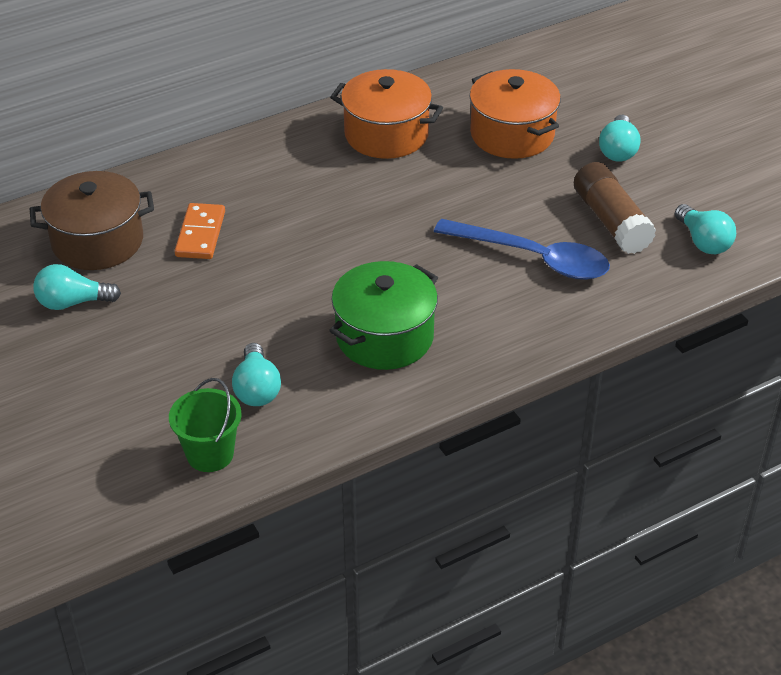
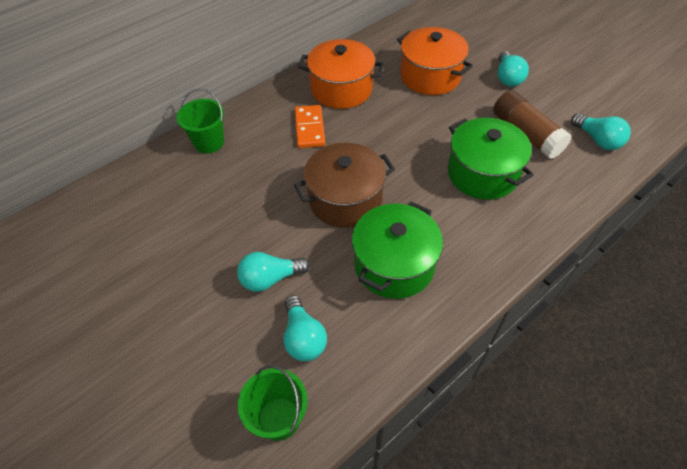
camera: 10 degrees left, 10 degrees up
brown pot [30,171,154,270] -> brown pot moved to [294,142,395,228]
turquoise light bulb [33,264,121,310] -> turquoise light bulb moved to [237,252,310,292]
orange domino [175,203,225,259] -> orange domino moved to [295,105,325,148]
blue spoon [434,219,610,280] -> green pot [448,118,534,200]
none -> green bucket [176,88,224,153]

